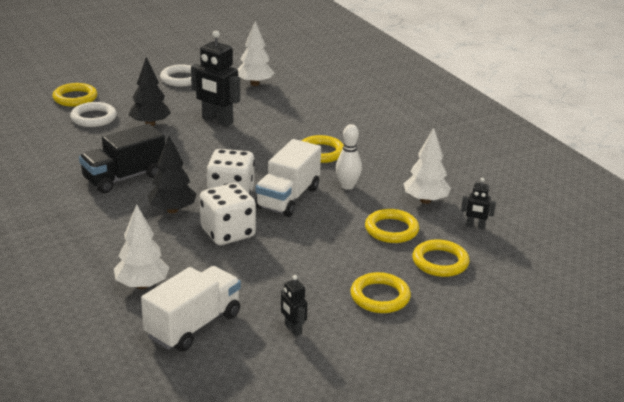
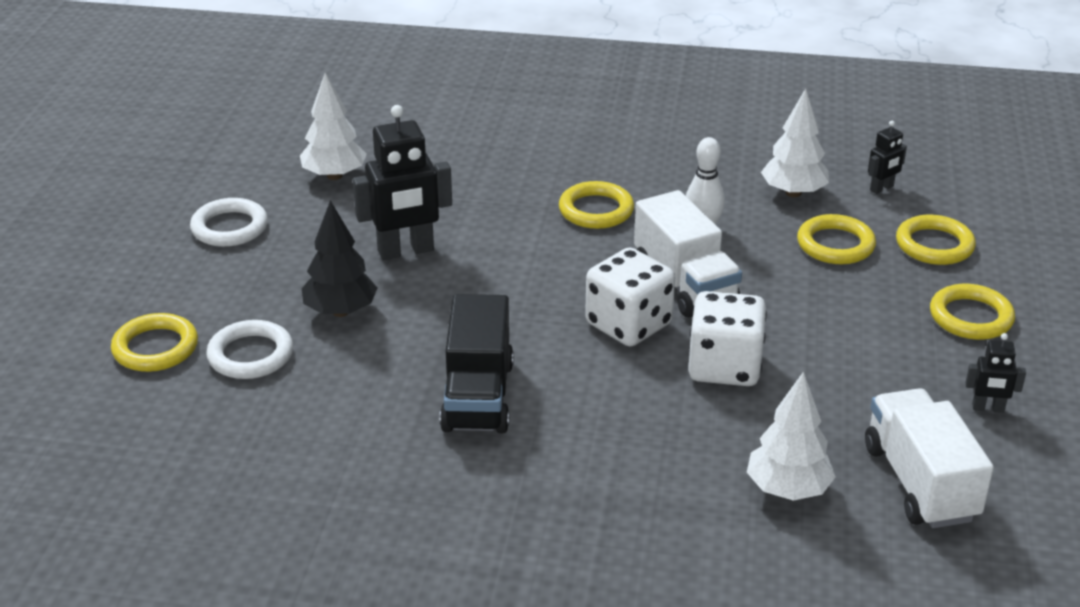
camera: 50 degrees left, 5 degrees up
black tree [147,136,196,213] -> none

